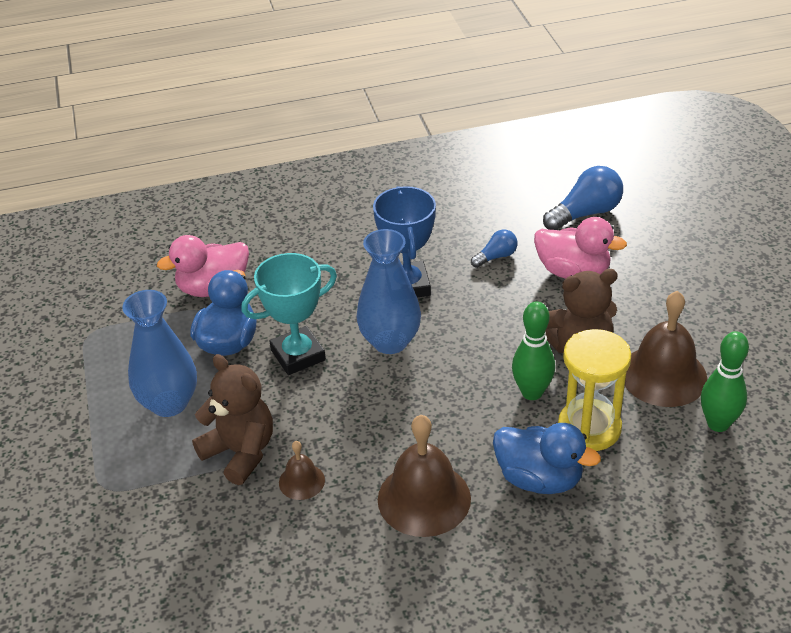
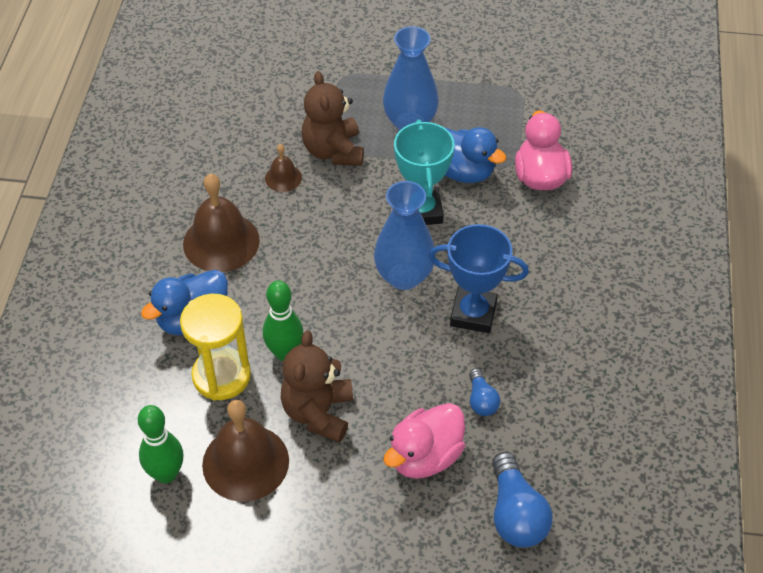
camera: 110 degrees right, 10 degrees up
brown teddy bear [192,354,273,485] -> brown teddy bear turned 105 degrees clockwise [302,71,364,166]

